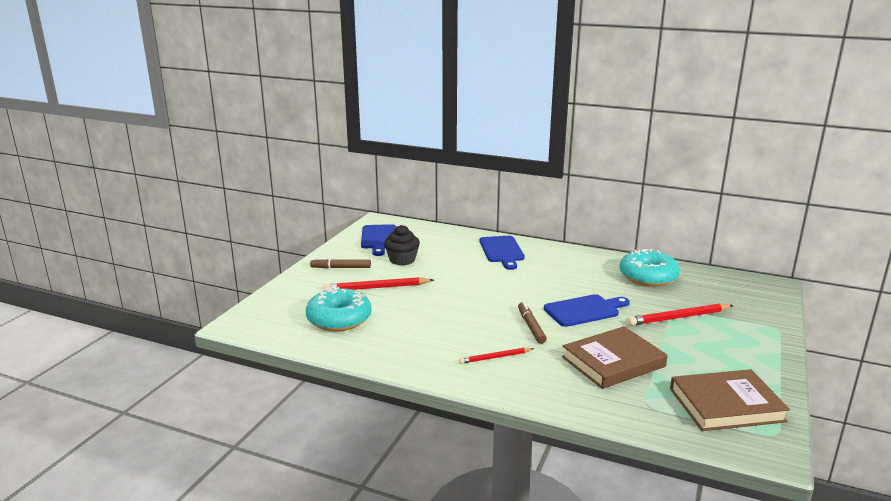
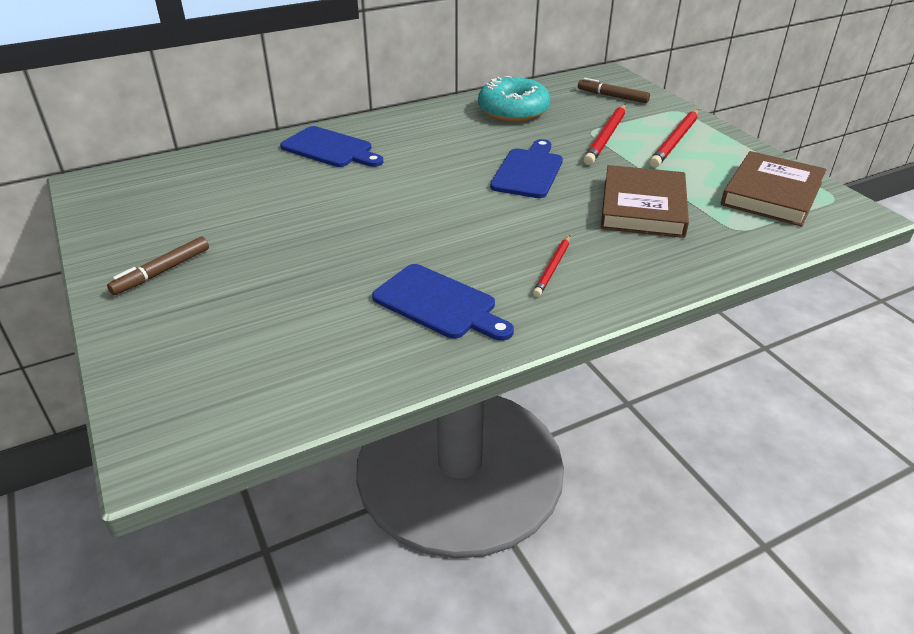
camera: 50 degrees left, 15 degrees up
turquoise donut [306,287,371,331] -> none
red pencil [324,277,434,291] -> red pencil moved to [649,109,699,167]
blue cutting board [361,224,397,256] -> blue cutting board moved to [372,264,514,341]
black cupcake [384,225,420,265] -> none
brown marker [518,301,547,344] -> brown marker moved to [578,78,650,103]

